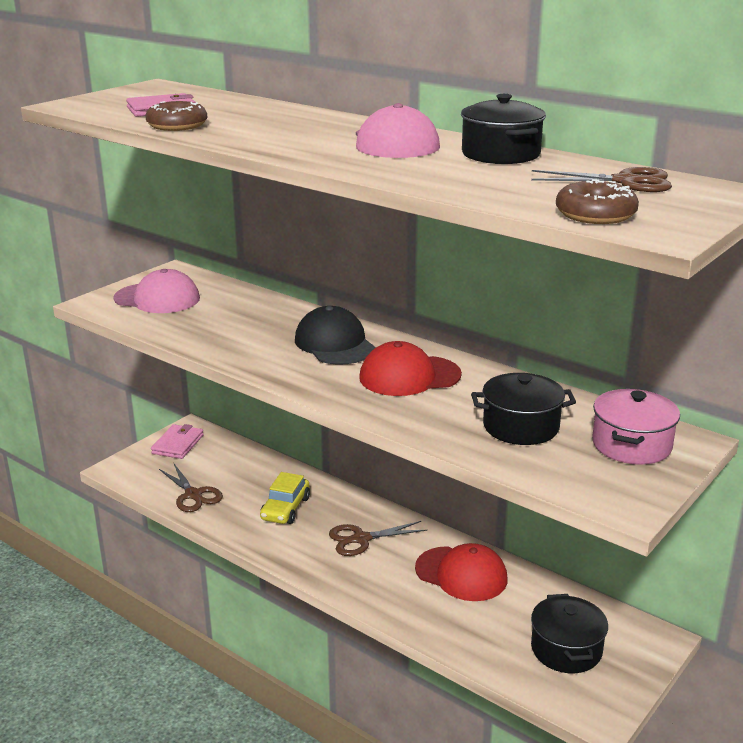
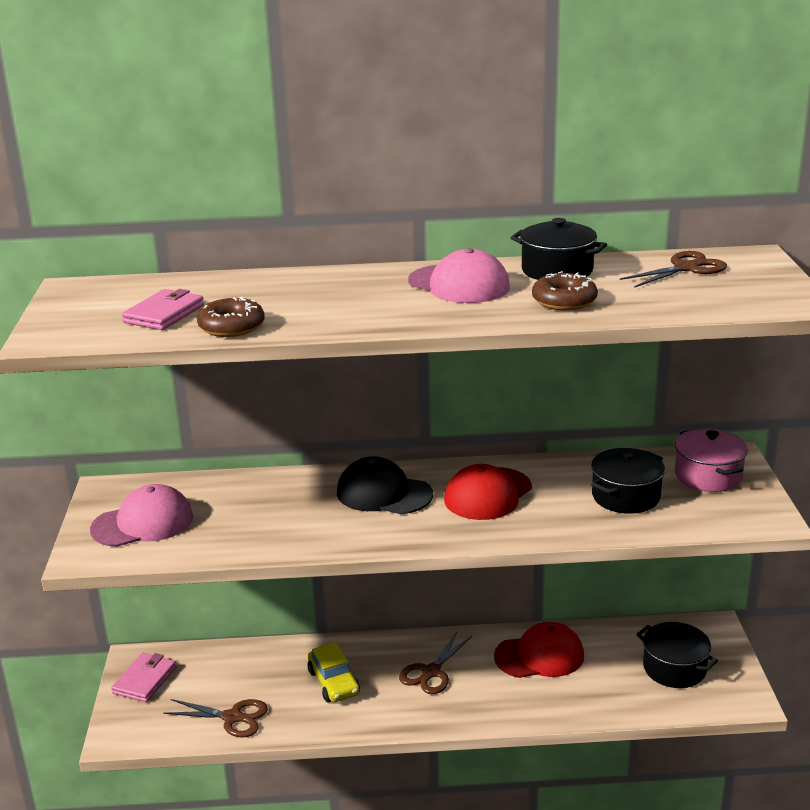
camera: 40 degrees left, 0 degrees up
pink wallet [151,424,204,459] -> pink wallet turned 45 degrees clockwise [111,653,177,702]
brown donut [556,179,639,224] -> brown donut moved to [532,271,598,311]

